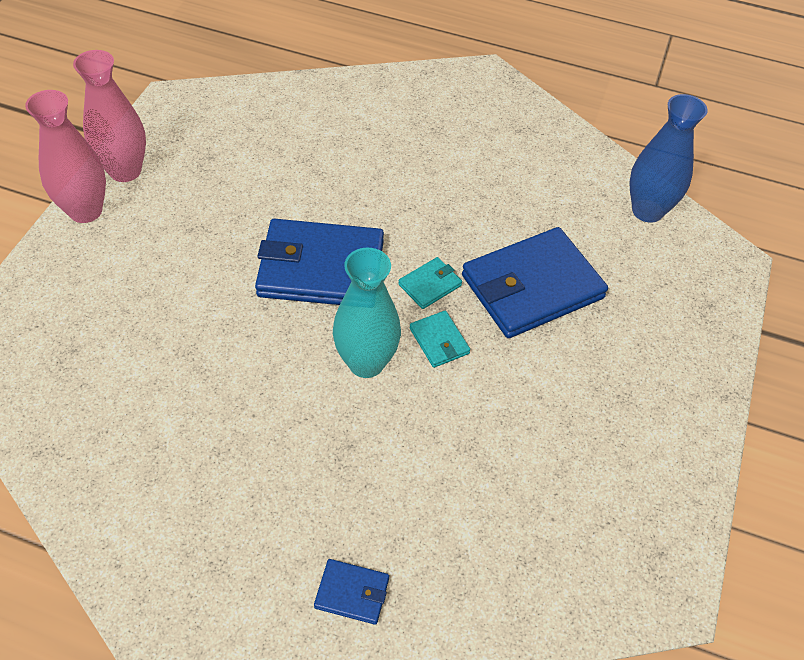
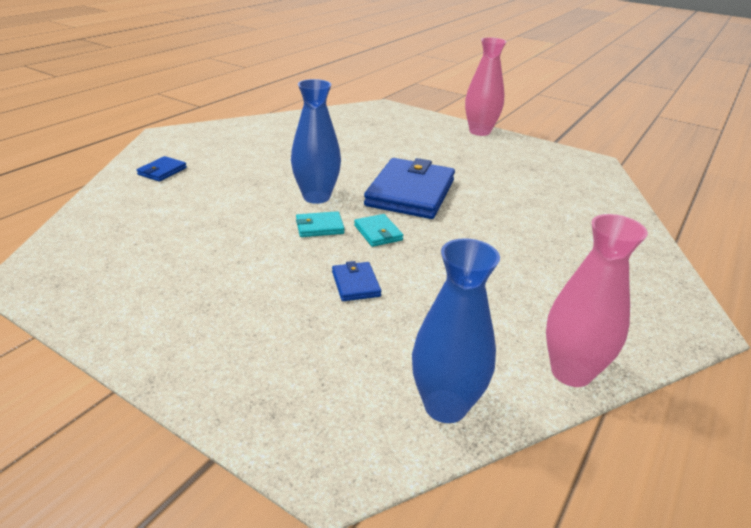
camera: 105 degrees right, 20 degrees down
pink vase [73,50,146,182] -> pink vase moved to [546,214,648,387]
turquoise vase [333,248,401,378] -> blue vase [291,79,341,204]
blue wallet [462,227,608,338] -> blue wallet [332,261,381,301], size x0.44

